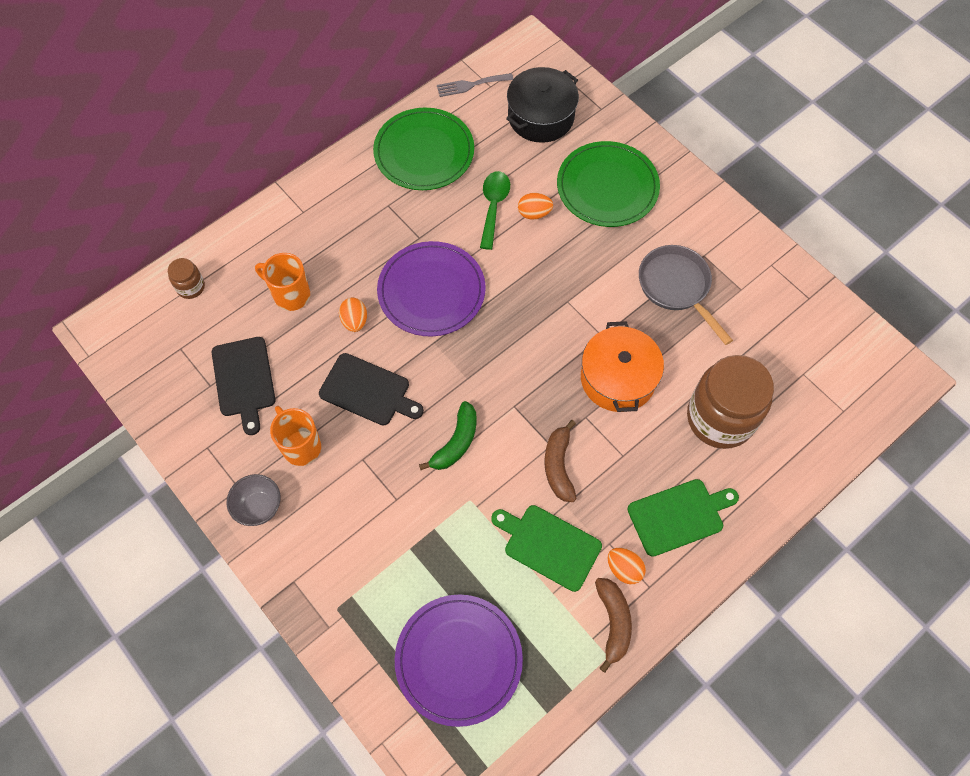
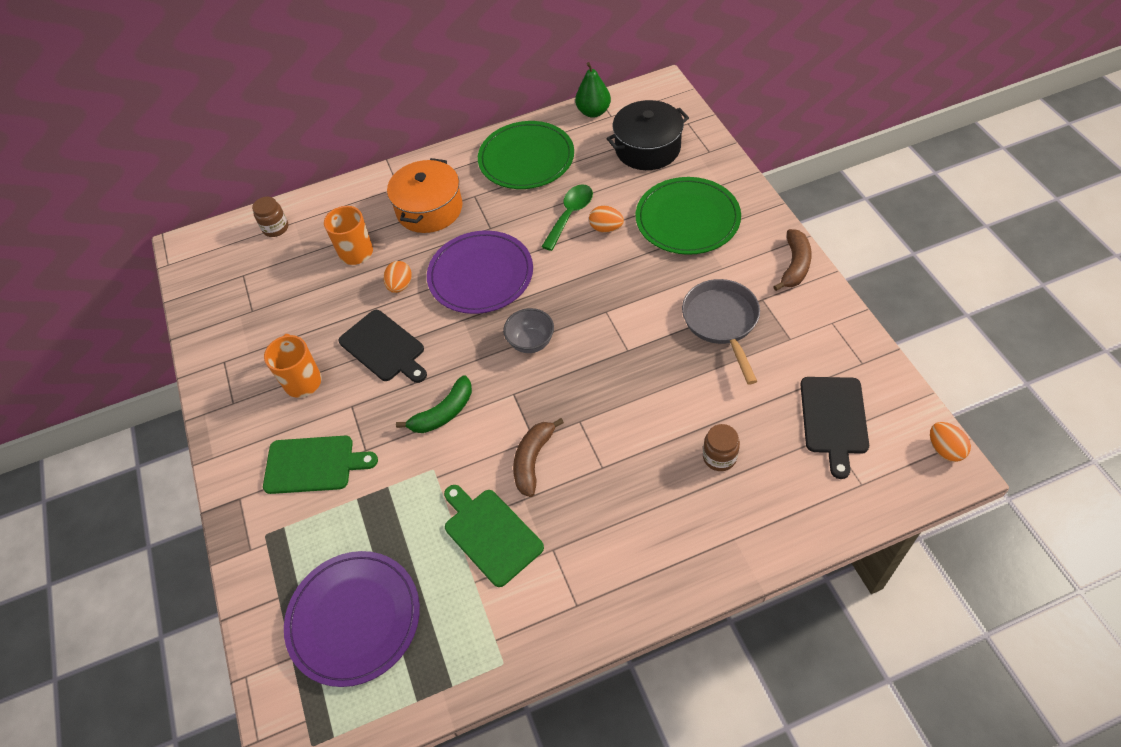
camera: 25 degrees right, 10 degrees down
black cutting board [212,337,275,435] -> black cutting board moved to [800,377,869,479]
grey bowl [227,474,280,526] -> grey bowl moved to [503,308,554,353]
grey fork [437,73,513,97] -> green pear [575,62,611,118]
orange pot [581,321,664,412] -> orange pot moved to [387,158,462,233]
brown banana [595,578,632,673] -> brown banana moved to [773,229,812,291]
orange egg [608,548,646,584] -> orange egg moved to [930,422,971,462]
green cutting board [627,479,739,557] -> green cutting board moved to [263,436,378,494]
brown jar [687,355,774,449] -> brown jar [703,424,740,471], size x0.45

